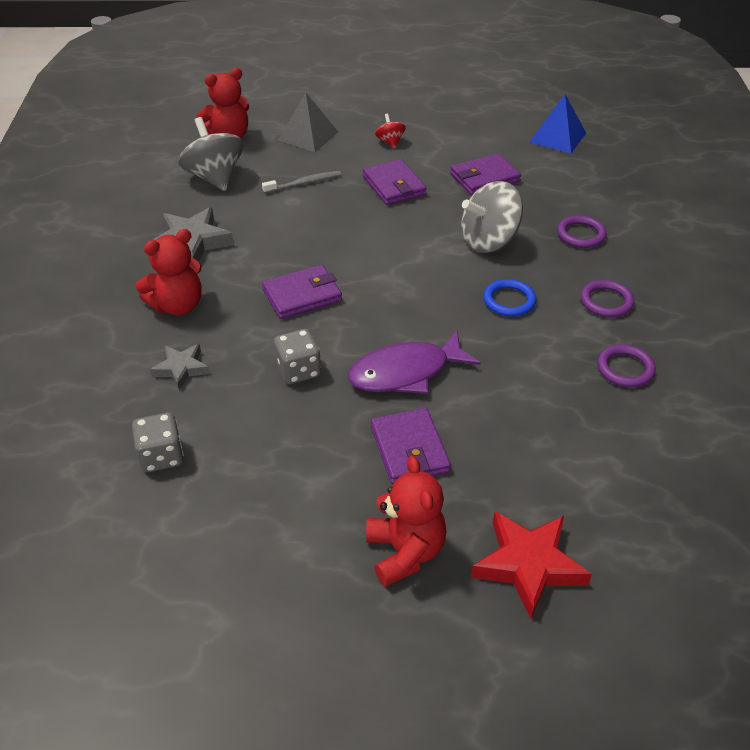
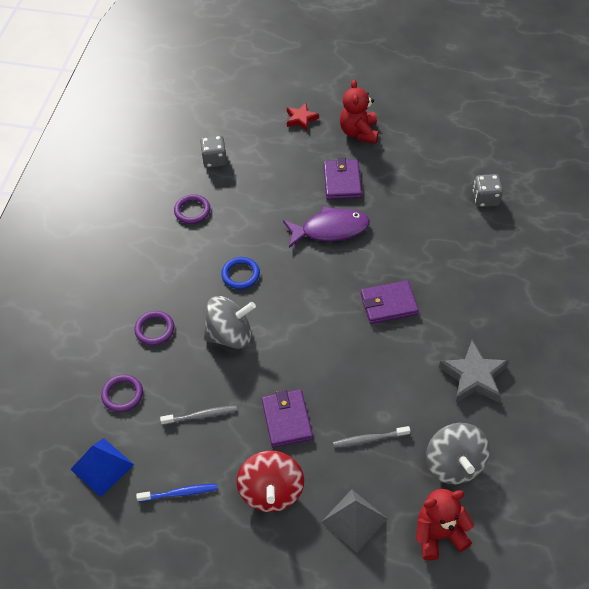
camera: 165 degrees left, 10 degrees up
red teddy bear [136,229,202,315] -> none
grey star [150,344,210,390] -> none
grey dice [274,329,321,384] -> grey dice moved to [200,135,227,168]
red spinning top [375,114,406,148] -> red spinning top [237,451,304,512], size x2.04
purple wallet [450,153,521,195] -> grey toothbrush [160,406,237,425]
red star [471,511,592,619] -> red star [287,103,319,131], size x0.60
purple ring [580,280,634,318] -> purple ring moved to [101,374,143,412]
none -> blue toothbrush [136,484,218,502]

